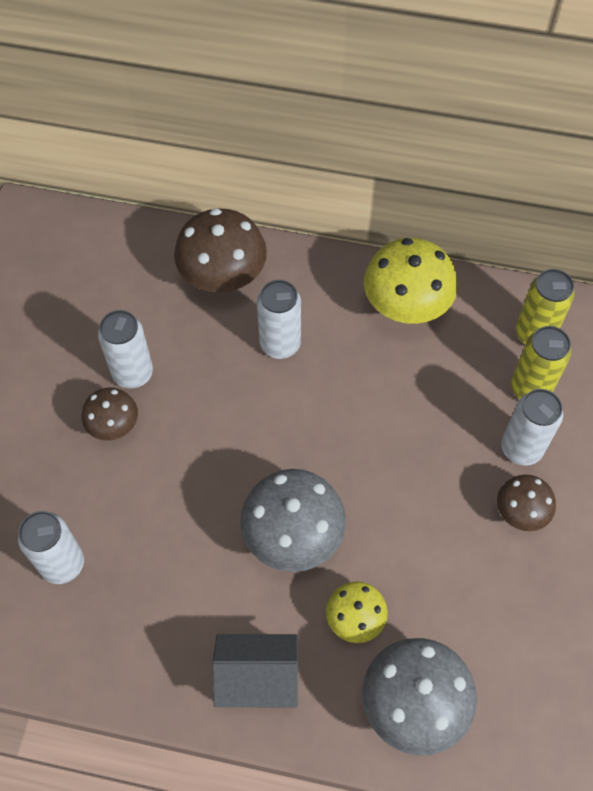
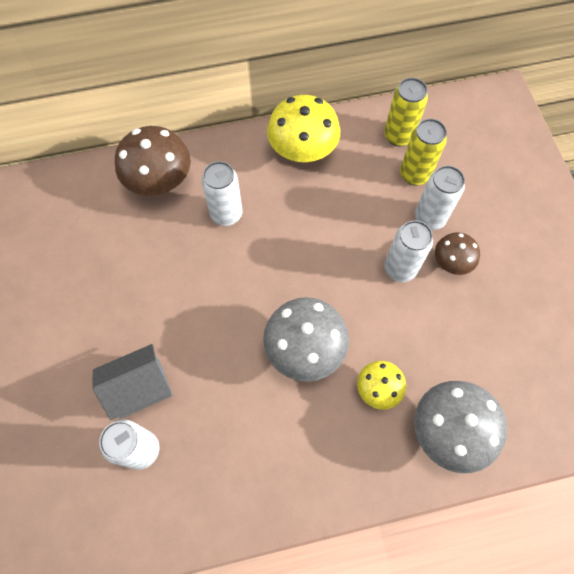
camera: 25 degrees left, 5 degrees up
brown mushroom [82,387,138,441] -> none
white can [98,310,153,389] -> white can moved to [384,220,433,282]
grey house [212,634,298,707] -> grey house moved to [92,344,173,420]

